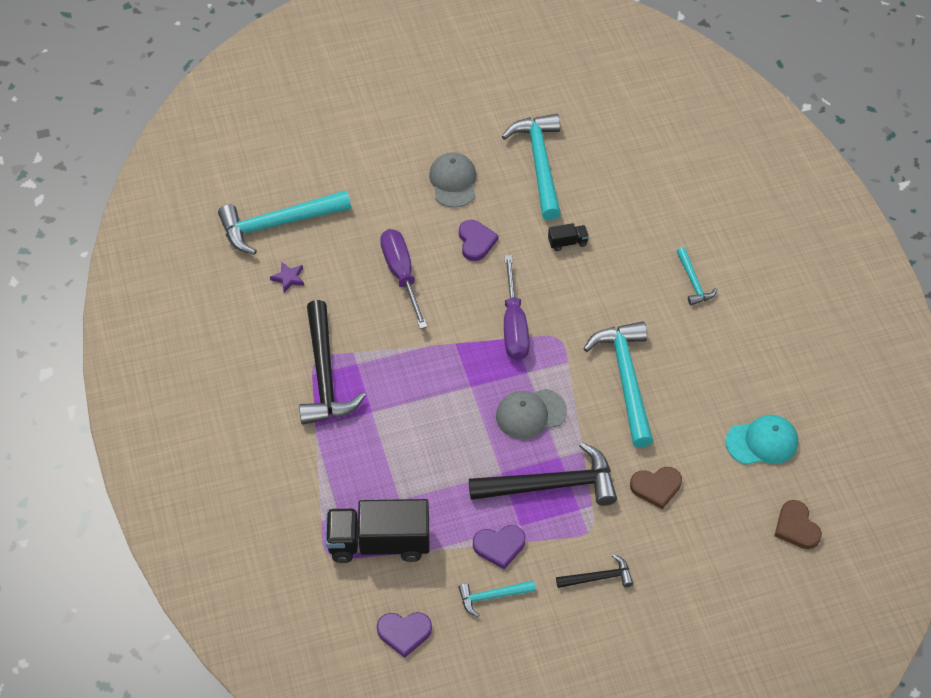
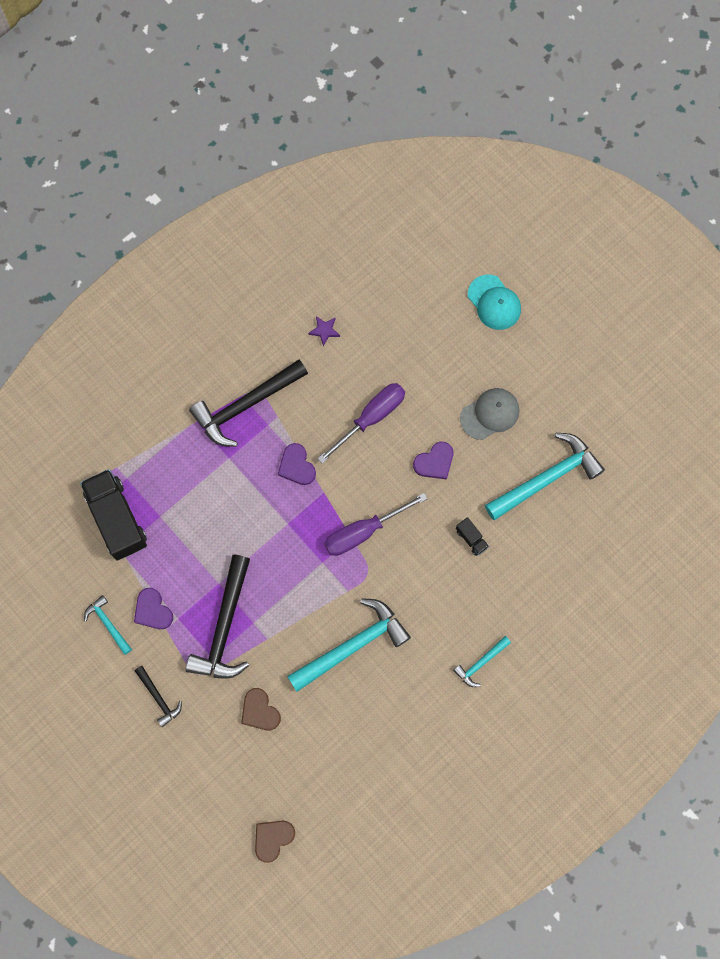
camera: 65 degrees right, 20 degrees up
turquoise hammer [218,190,351,255] -> none
purple heart [377,612,432,658] -> purple heart moved to [278,443,316,485]
black hammer [469,442,617,506] -> black hammer turned 45 degrees clockwise [186,554,250,679]
grey cap [496,389,567,439] -> none
turquoise cap [726,415,798,465] -> turquoise cap moved to [468,274,521,330]

